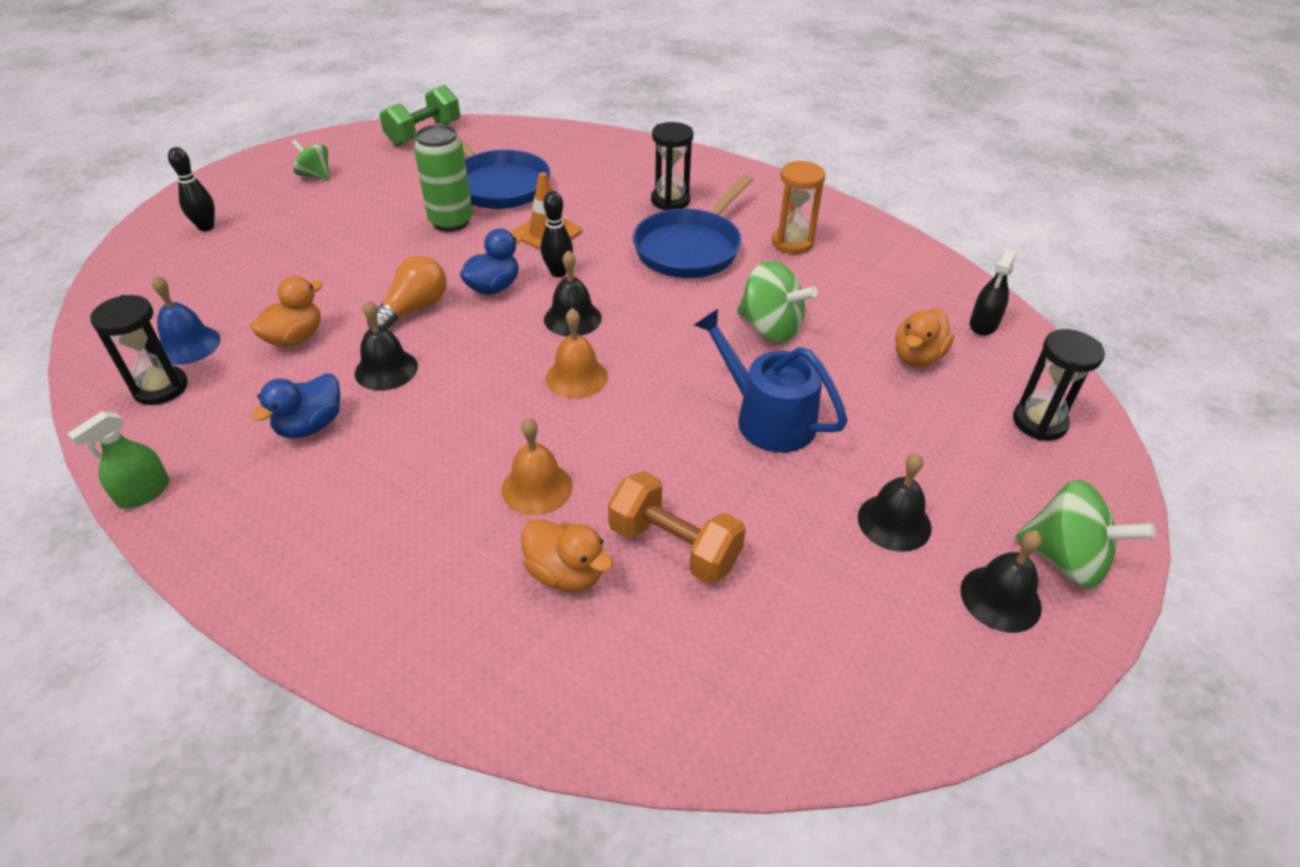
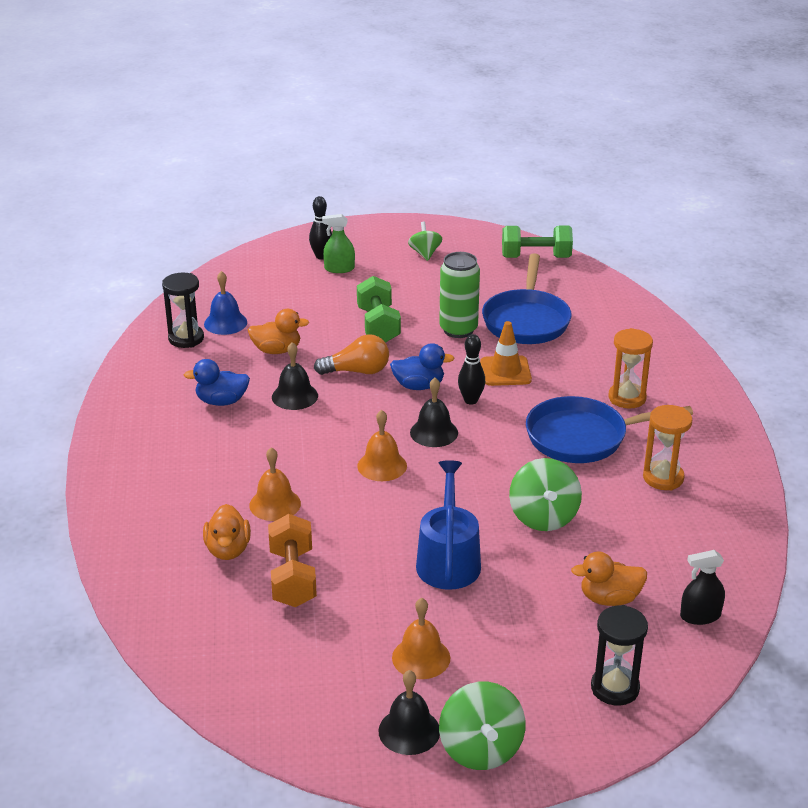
camera: 50 degrees right, 10 degrees down
green spray bottle [68,411,170,509] -> green spray bottle moved to [322,214,355,273]
black hourglass [651,122,693,210] -> orange hourglass [608,328,653,409]
black bell [858,453,932,552] -> orange bell [392,598,450,679]
none -> green dumbbell [357,276,401,343]

